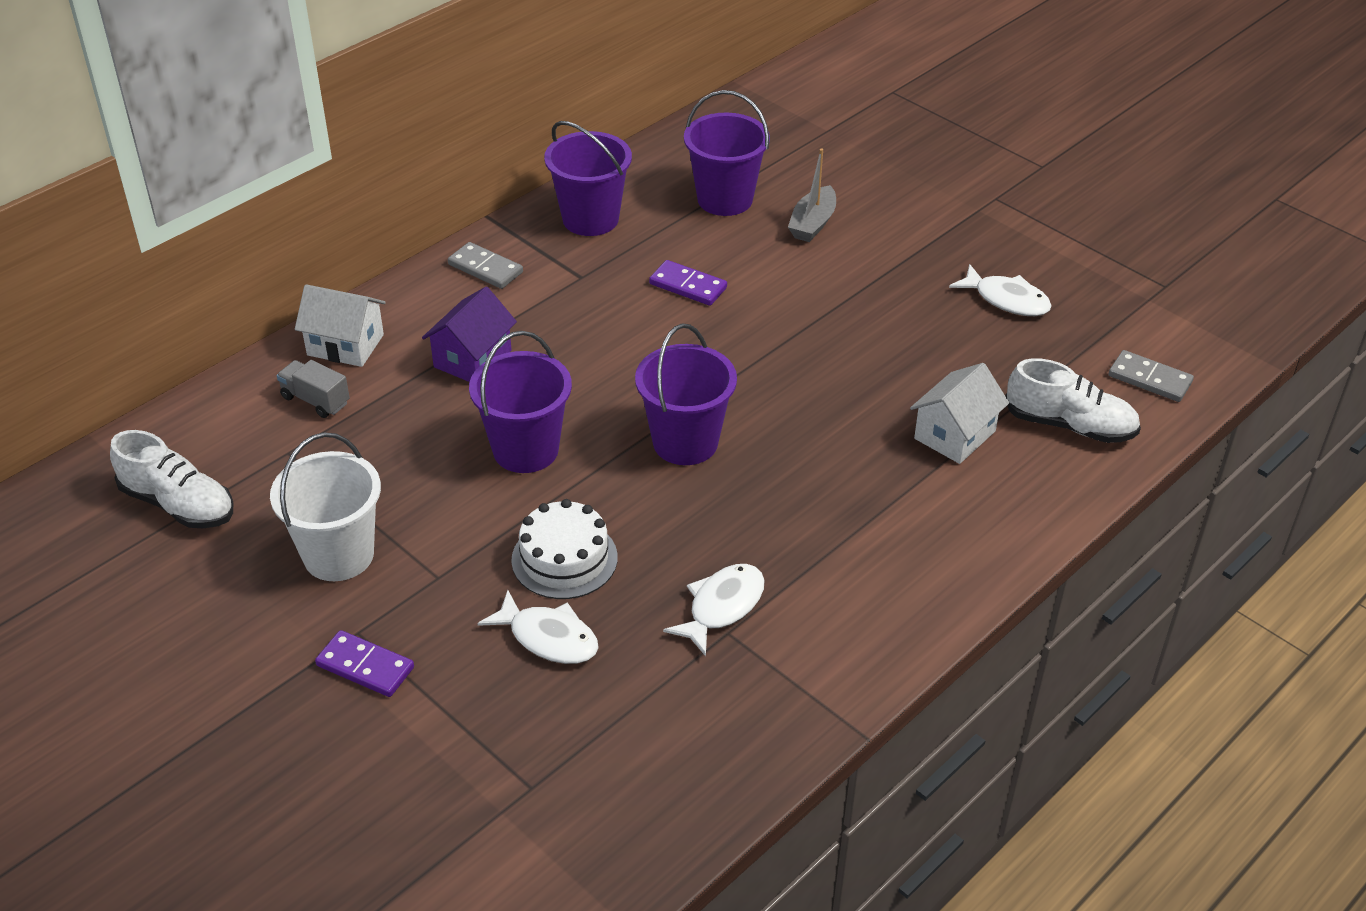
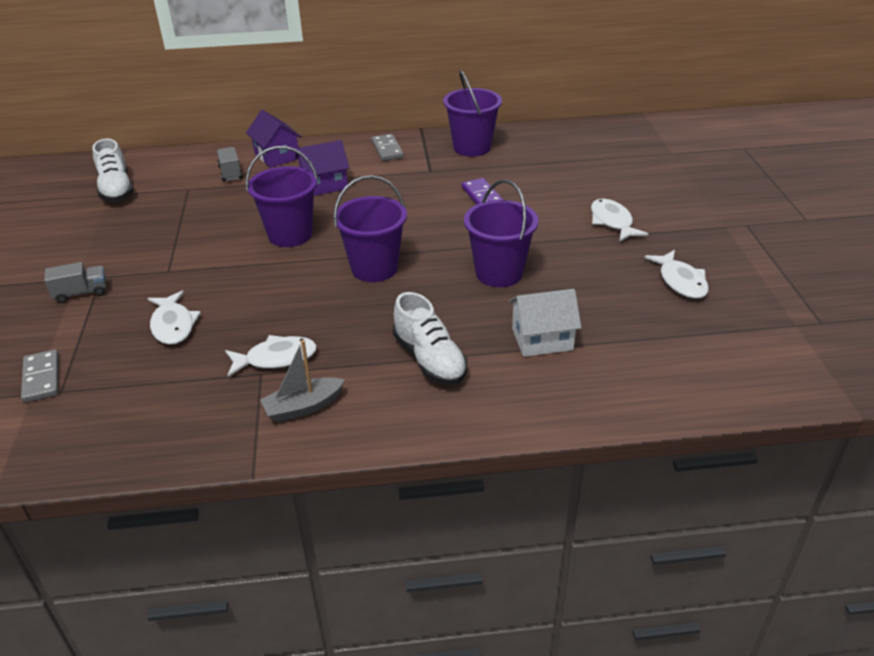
camera: 40 degrees right, 5 degrees down
white bucket [270,432,381,581] -> none
white house [295,284,386,367] -> purple house [246,110,302,168]
purple domino [315,630,414,697] -> grey truck [44,262,106,303]
white cake [511,499,618,599] -> none
purple bucket [684,90,770,216] -> purple bucket moved to [464,179,539,287]
grey boat [788,148,836,242] -> grey boat moved to [260,340,345,423]
white shoe [1005,358,1141,443] -> white shoe moved to [393,292,467,385]
grey domino [1109,350,1194,402] -> grey domino moved to [21,350,59,403]
none -> white fish [591,199,648,242]

